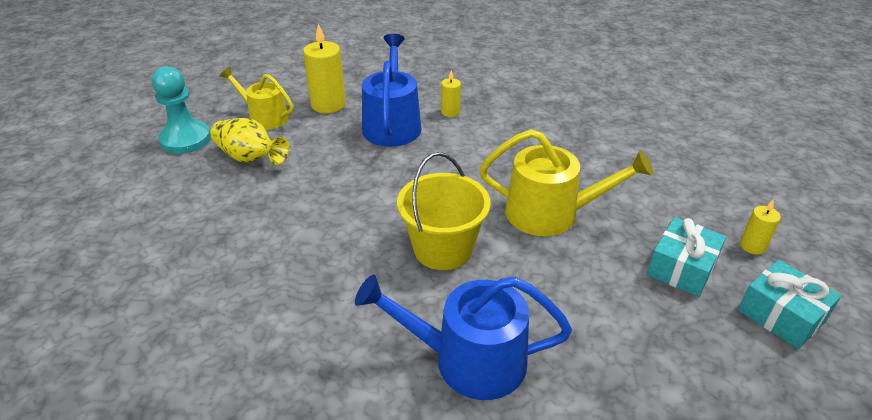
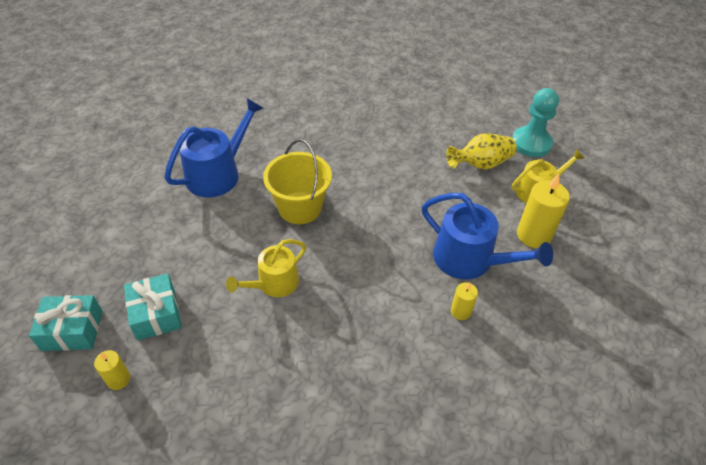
camera: 125 degrees right, 10 degrees up
yellow watering can [479,129,653,236] -> yellow watering can [226,239,306,297], size x0.66

